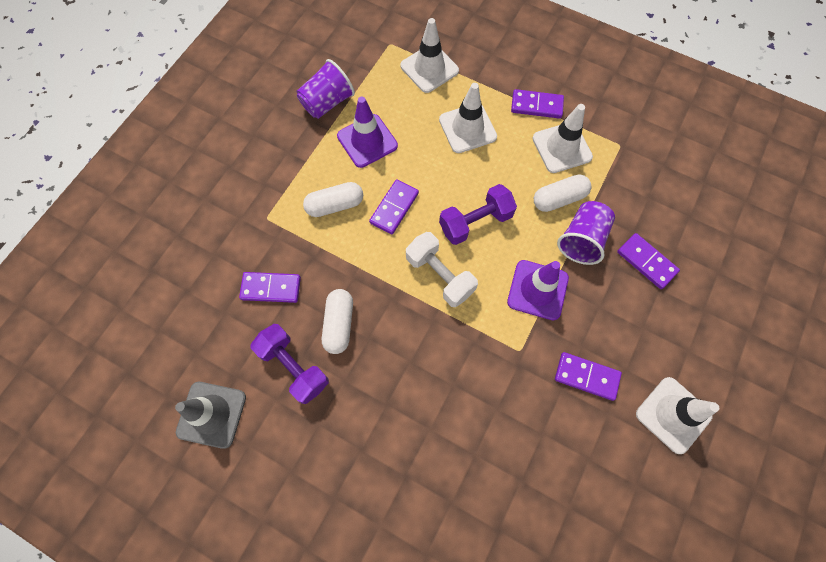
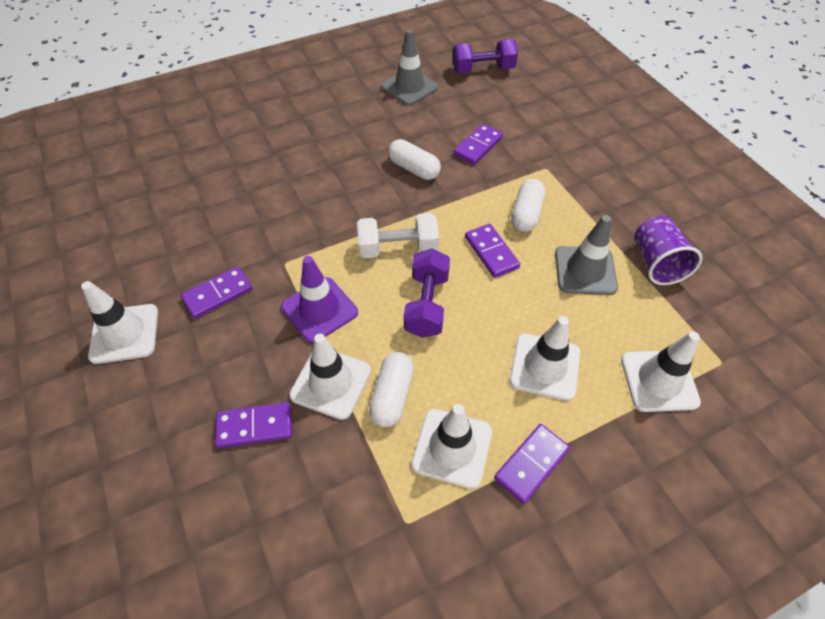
camera: 125 degrees right, 15 degrees down
purple dumbbell [251,324,329,404] -> purple dumbbell moved to [453,39,518,74]
purple traffic cone [337,97,398,168] -> grey traffic cone [555,215,618,295]
purple cup [557,201,615,265] -> white traffic cone [290,334,371,420]

